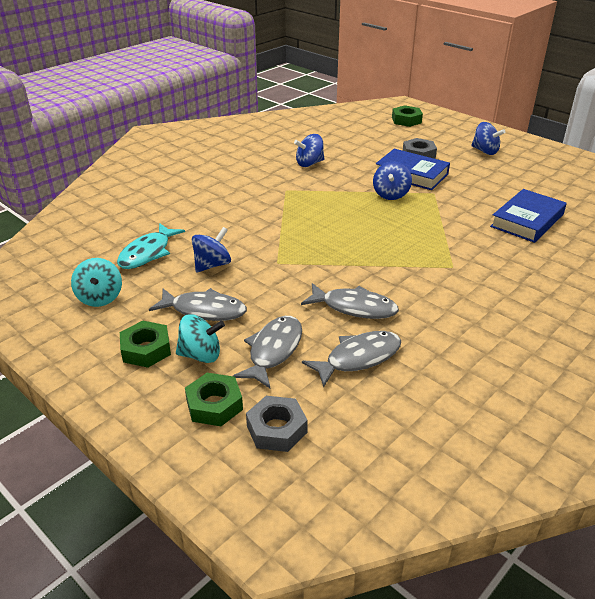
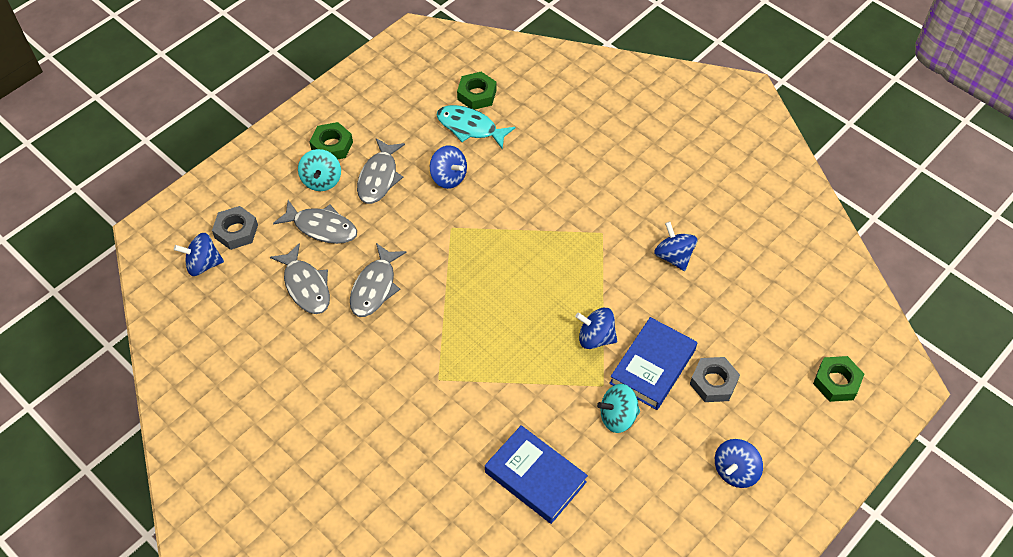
camera: 90 degrees right, 20 degrees up
turquoise spinning top [71,258,122,307] -> turquoise spinning top moved to [597,384,640,433]
green nut [185,373,243,426] -> green nut moved to [457,72,497,109]
none -> blue spinning top [174,233,224,276]

